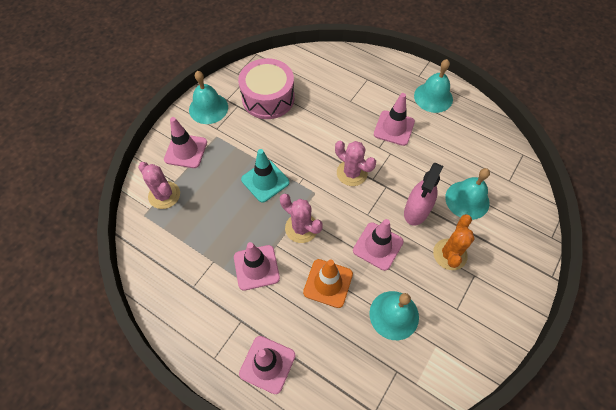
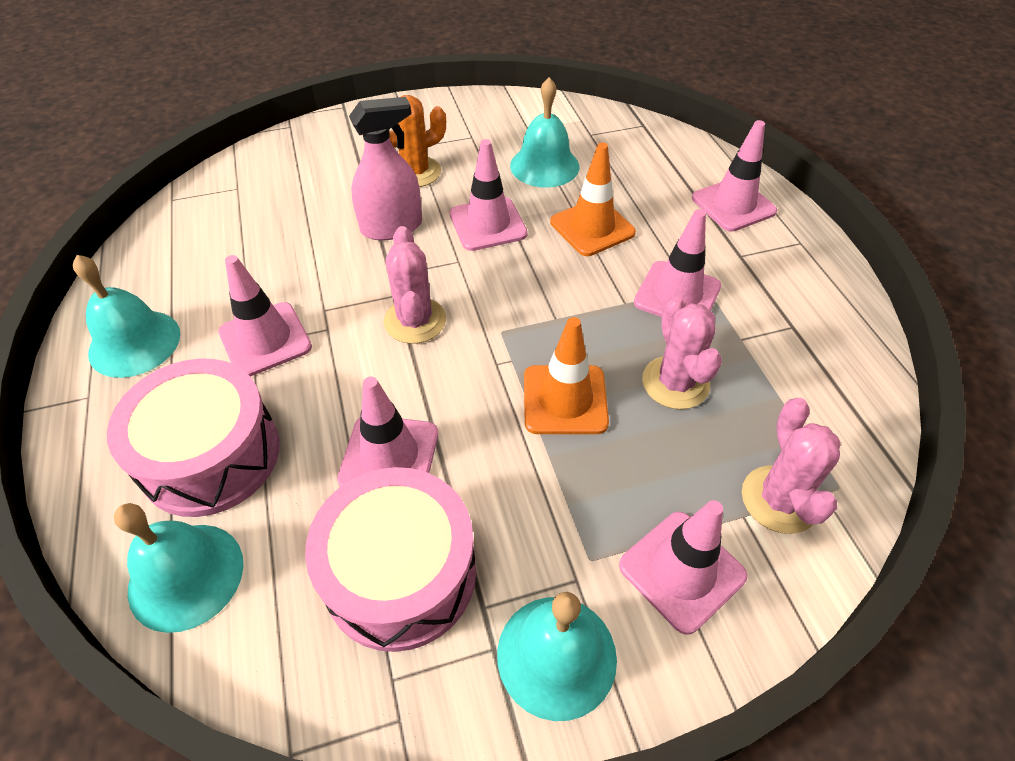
camera: 140 degrees left, 10 degrees down
turquoise traffic cone [241,149,289,203] -> orange traffic cone [524,317,609,434]
pink cactus [280,194,323,243] -> pink cactus moved to [642,297,722,409]
turquoise bell [445,168,490,220] -> turquoise bell moved to [114,503,244,633]
none -> pink drum [107,359,280,517]
none -> pink traffic cone [337,377,438,487]

